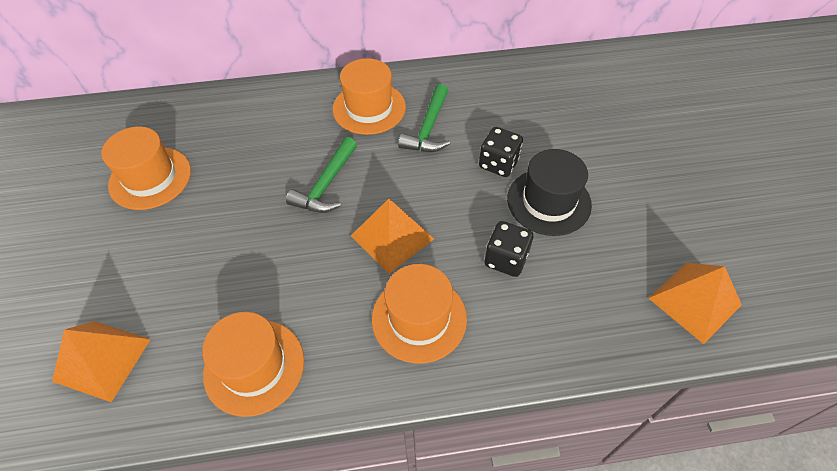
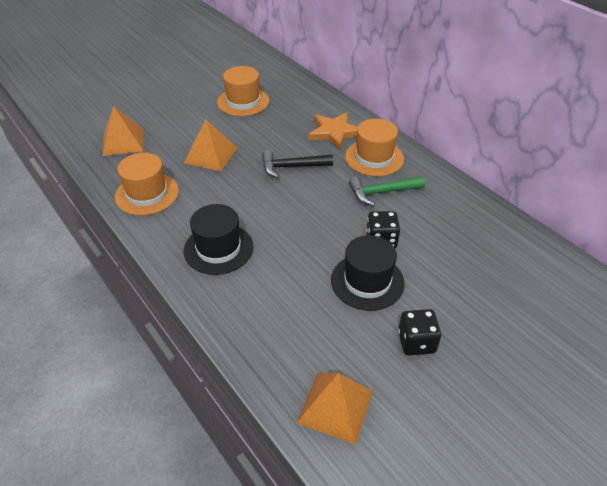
camera: 60 degrees right, 10 degrees down
green hammer [286,137,357,213] -> black hammer [262,150,333,178]
orange pyramid [351,199,434,273] -> orange pyramid moved to [184,120,237,171]
orange hat [372,264,467,364] -> black hat [184,204,253,275]
black dice [484,221,533,277] -> black dice moved to [398,309,441,355]
none -> orange star [308,112,357,150]

